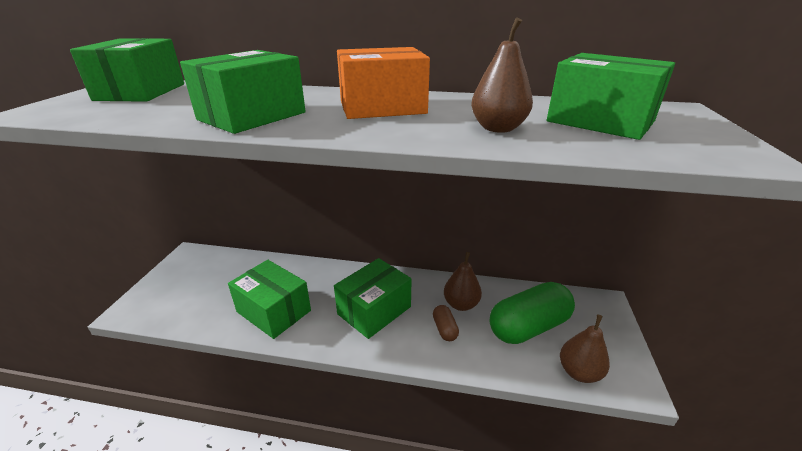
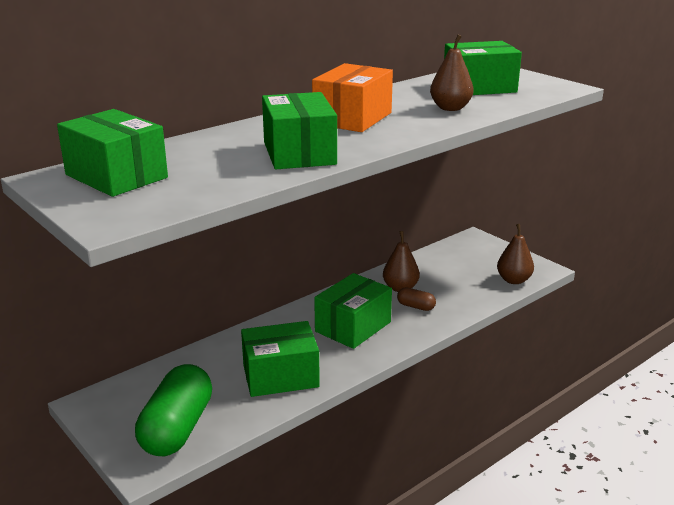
camera: 50 degrees left, 5 degrees down
green box [334,258,412,339] -> green box turned 45 degrees clockwise [314,273,392,349]
green capsule [490,282,575,344] -> green capsule moved to [135,364,212,456]

